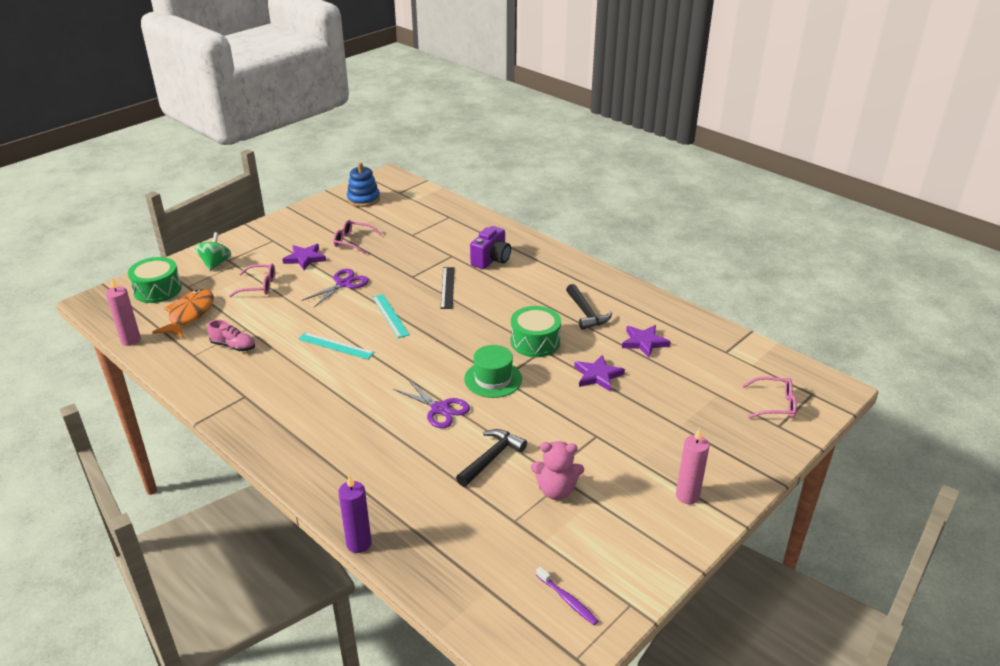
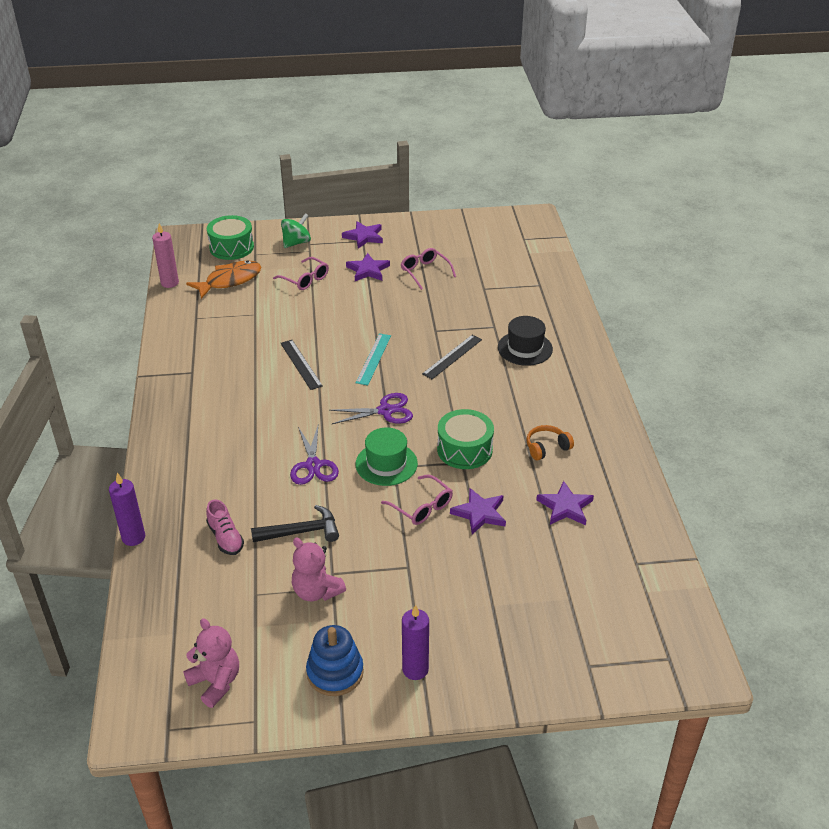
camera: 40 degrees right, 5 degrees up
pink shoe [207,320,255,351] -> pink shoe moved to [206,499,244,555]
turquoise ruler [298,332,374,360] -> black ruler [280,340,323,390]
purple scissors [302,269,369,307] -> purple scissors moved to [329,393,413,424]
blue stacking toy [347,162,380,207] -> blue stacking toy moved to [306,625,364,696]
purple camera [470,226,511,269] -> black hat [498,316,553,366]
purple toothbrush [536,567,598,625] -> pink teddy bear [183,618,239,708]
black hammer [566,284,612,330] -> orange headphones [526,425,574,461]
pink candle [676,428,709,504] -> purple candle [402,605,429,680]
pink glasses [742,377,797,418] -> pink glasses moved to [381,475,453,525]
none -> purple star [342,221,383,249]

